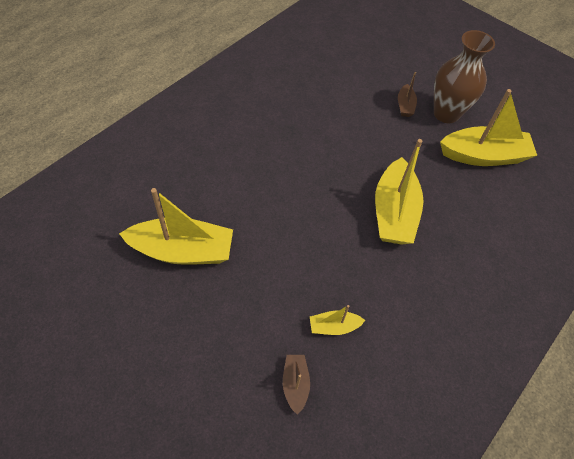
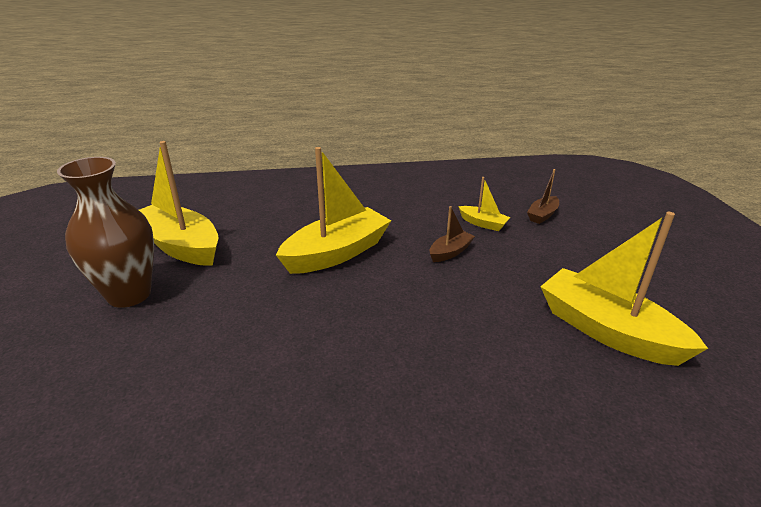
camera: 135 degrees left, 25 degrees down
brown boat [398,72,417,117] -> brown boat moved to [430,206,475,262]

